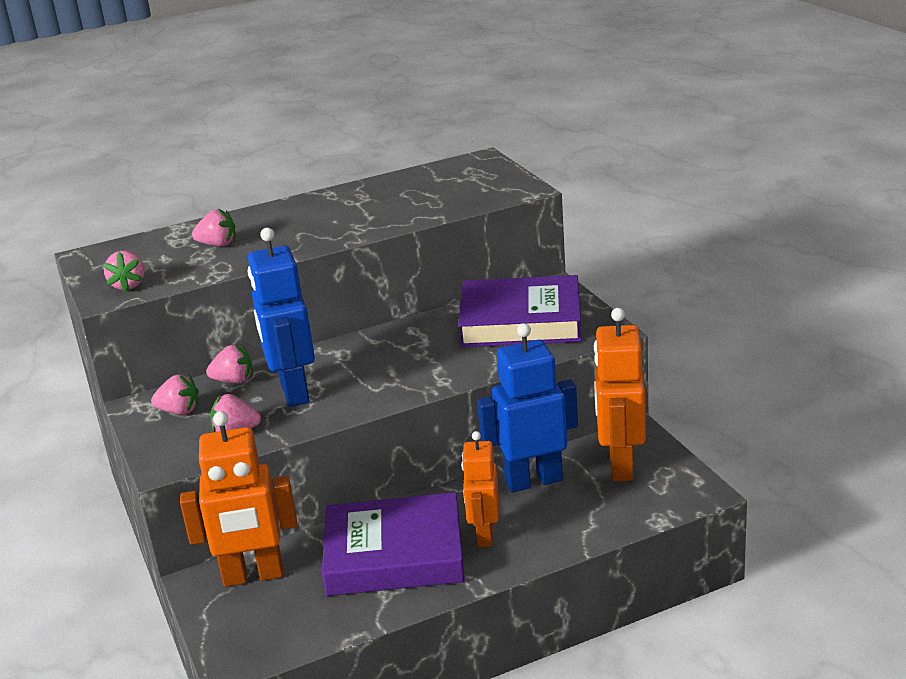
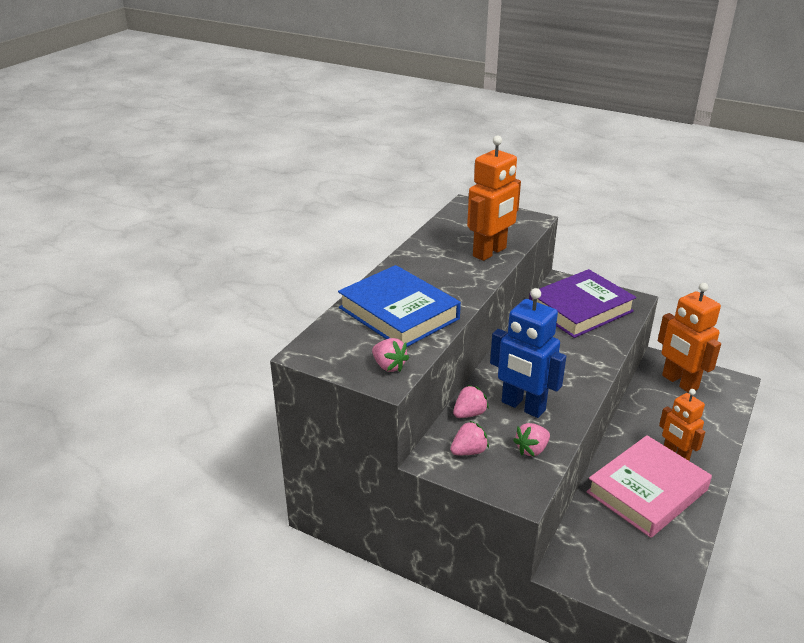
camera: 40 degrees left, 5 degrees up
orange robot [180,411,297,587] -> orange robot moved to [467,136,521,261]
pink strawberry [192,209,236,246] -> blue book [338,265,461,347]
purple book [322,492,465,596] -> pink book [586,435,712,538]
blue robot [477,323,578,493] -> none

